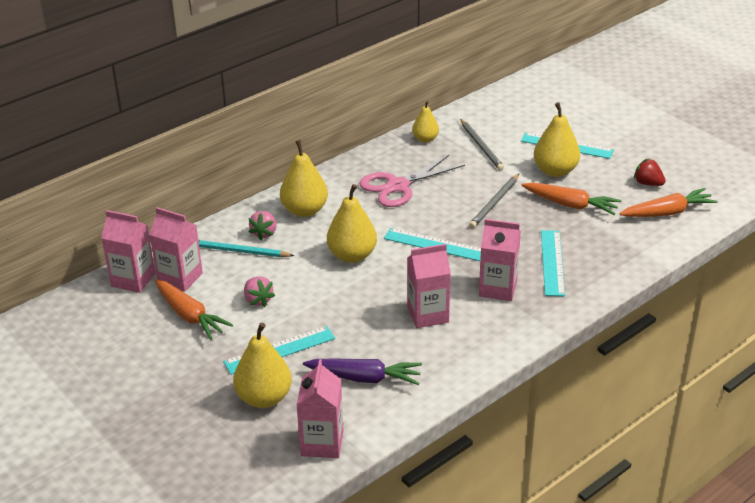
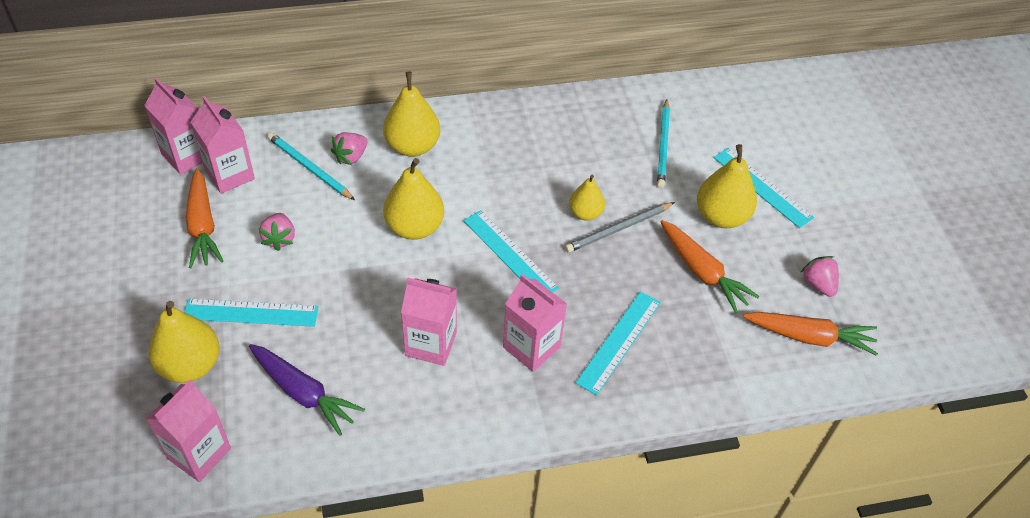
camera: 25 degrees right, 15 degrees up
pink scissors [359,155,465,207] -> none
yellow pear [412,101,439,143] -> yellow pear moved to [569,175,605,221]
grey pencil [460,119,504,170] -> turquoise pencil [657,99,670,188]
red strawberry [634,159,666,186] -> pink strawberry [800,256,839,297]

